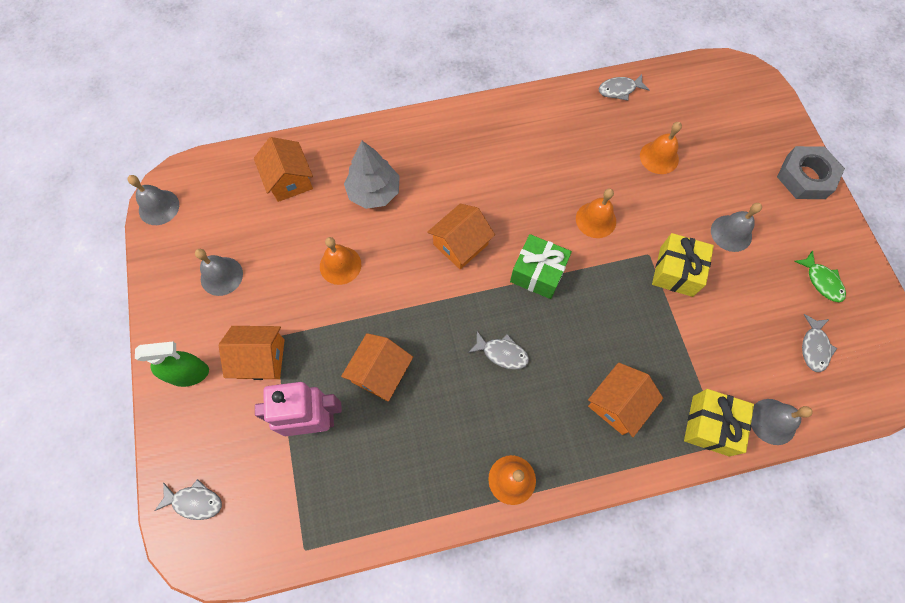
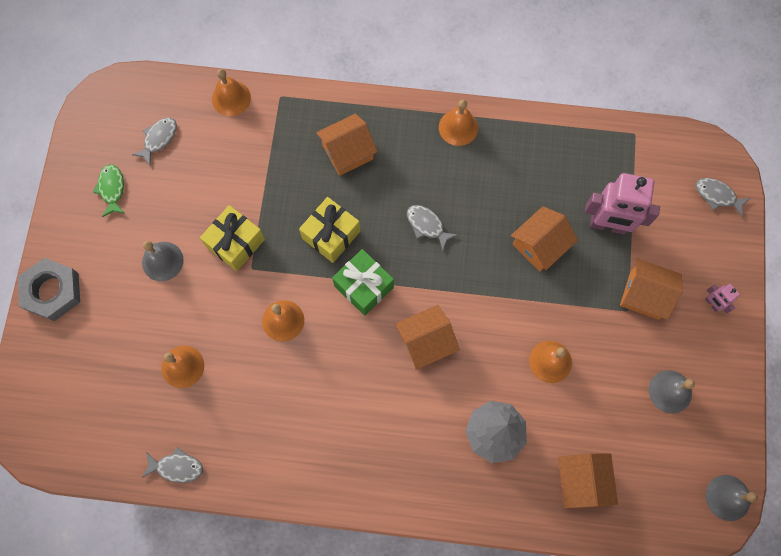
camera: 160 degrees left, 5 degrees up
green spray bottle [135,342,209,387] -> pink robot [705,284,740,313]
yellow gift [684,389,754,456] -> yellow gift moved to [299,197,360,263]
grey bell [751,399,813,445] -> orange bell [212,69,251,116]

